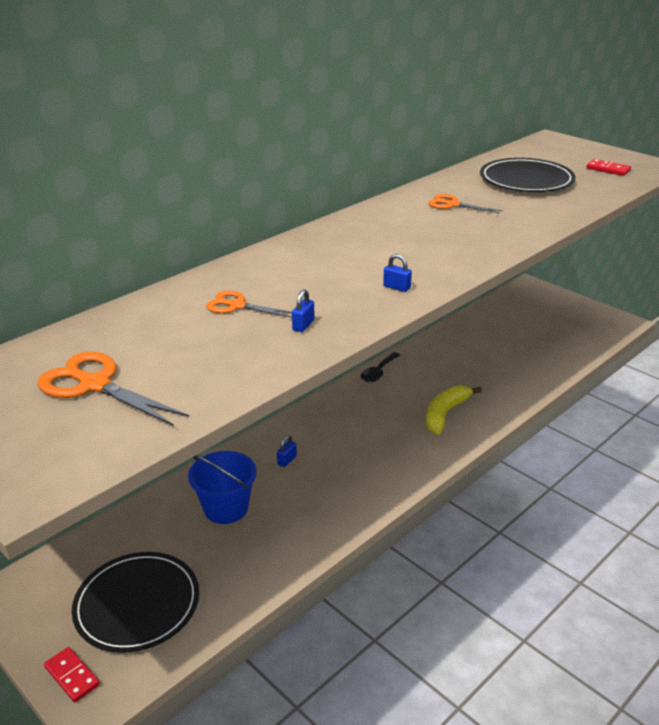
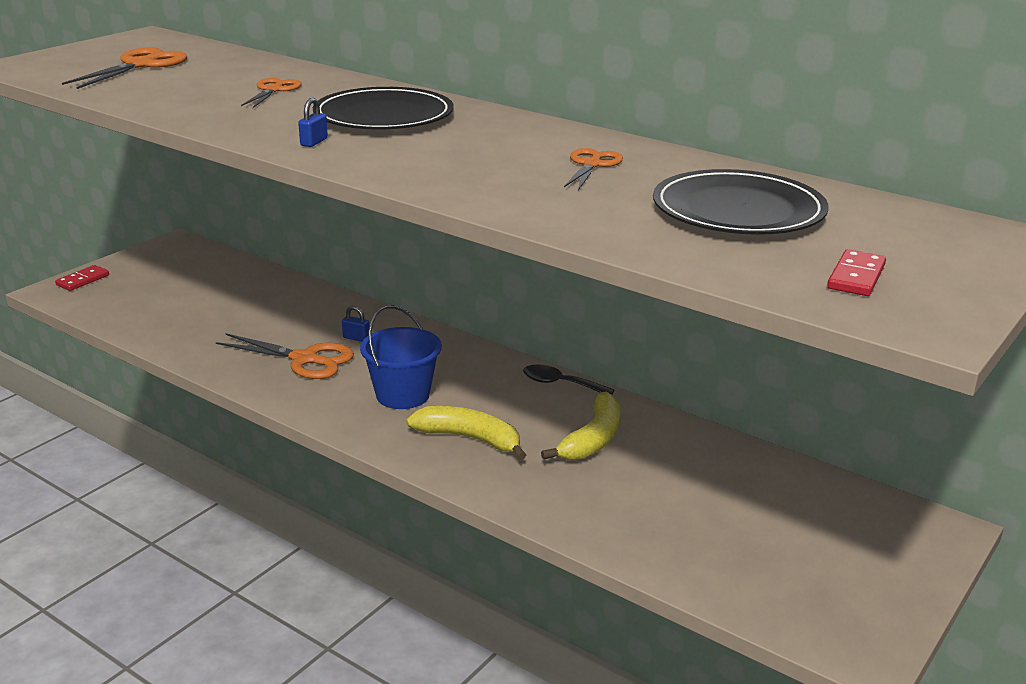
camera: 80 degrees right, 5 degrees down
black plate [72,552,199,653] -> black plate moved to [313,87,453,129]
blue bucket [188,451,257,524] -> blue bucket moved to [360,305,442,409]
blue padlock [292,289,315,332] -> none
none -> orange scissors [216,333,354,379]
none -> yellow banana [541,391,620,460]

